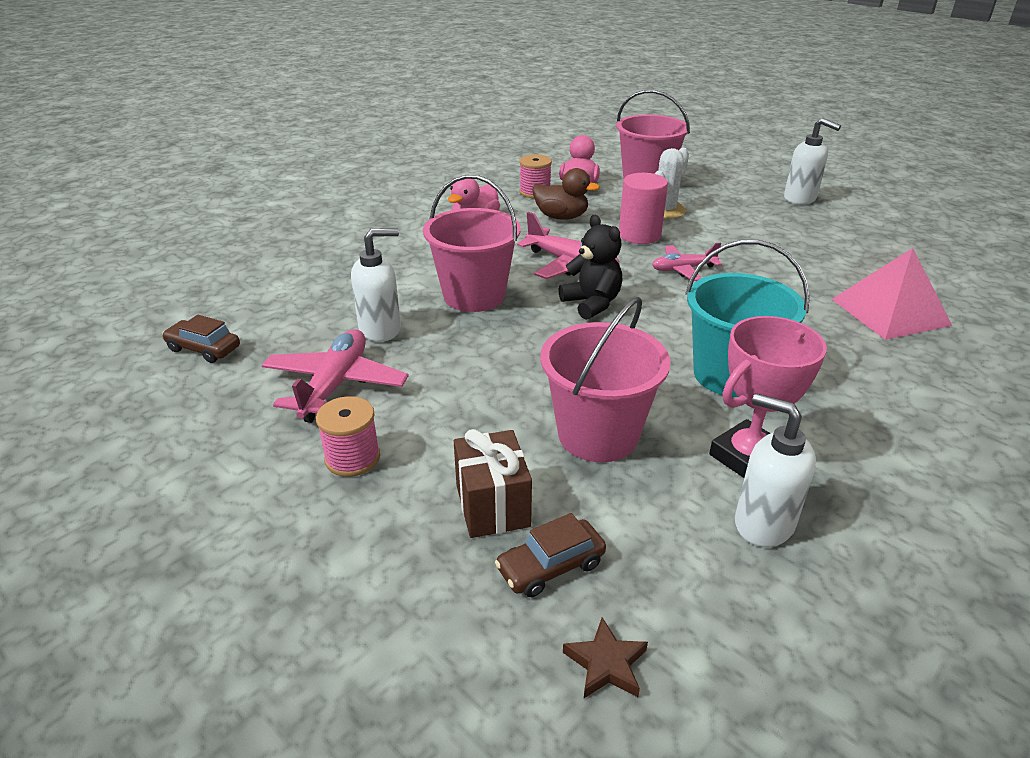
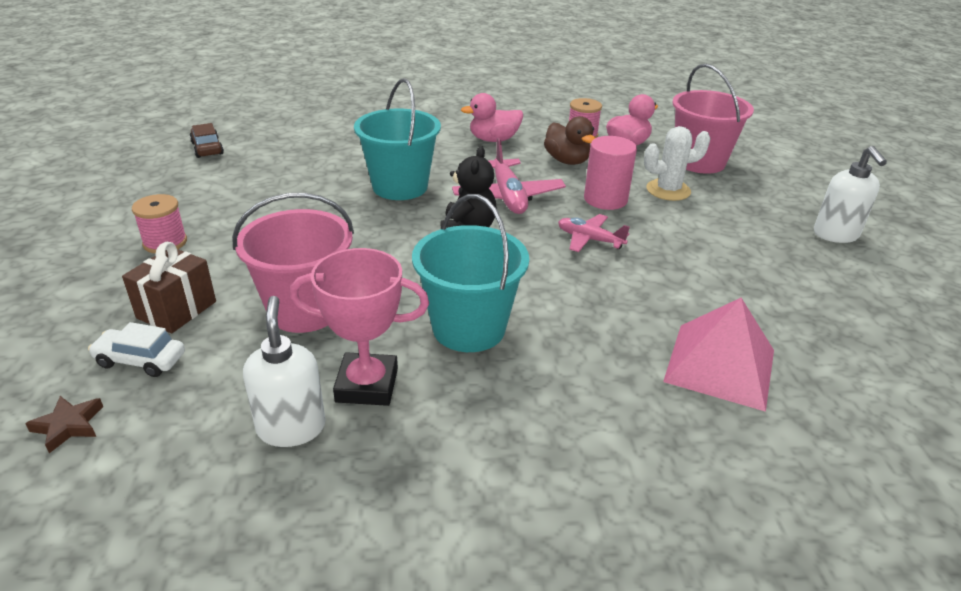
camera: 40 degrees right, 0 degrees up
pink plane [261,329,409,423] -> none
white soap dispenser [351,228,401,342] -> none
pink bucket [423,175,520,312] -> turquoise bucket [354,78,441,200]
brown car [495,513,606,597] -> white car [88,322,185,377]

